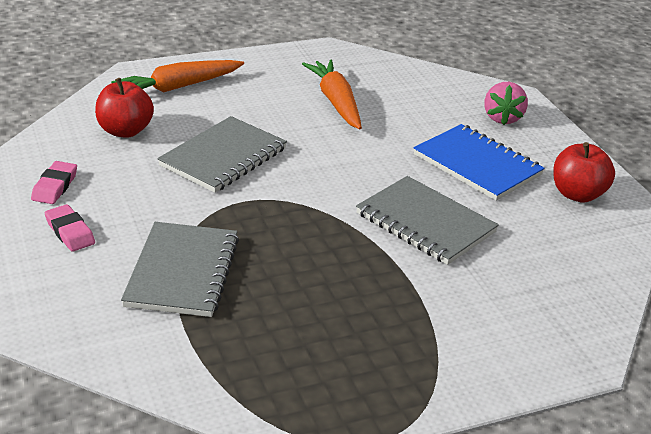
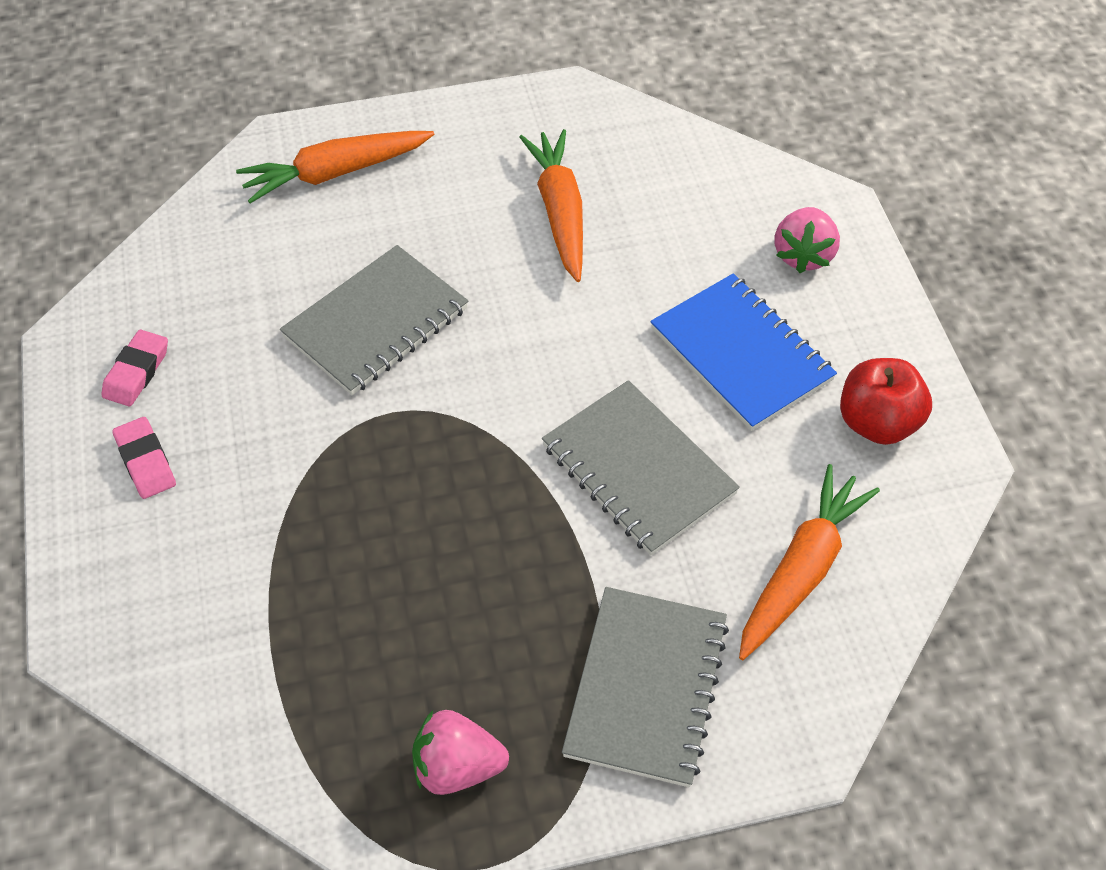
camera: 10 degrees right, 20 degrees up
red apple [95,78,154,138] -> none
grey notebook [121,222,239,317] -> grey notebook moved to [562,587,729,787]
none -> pink strawberry [412,710,509,795]
none -> orange carrot [739,464,880,660]

